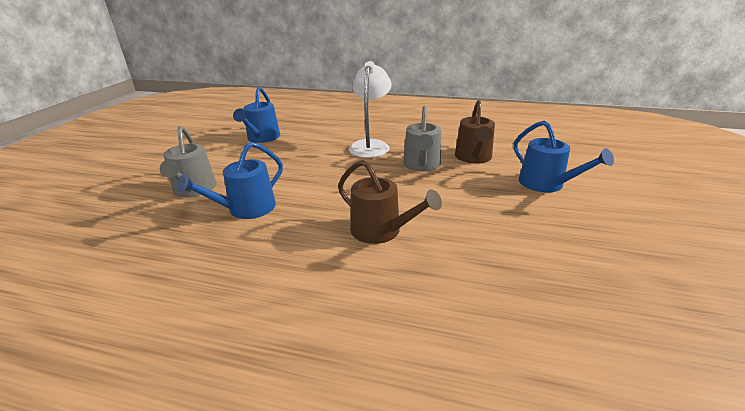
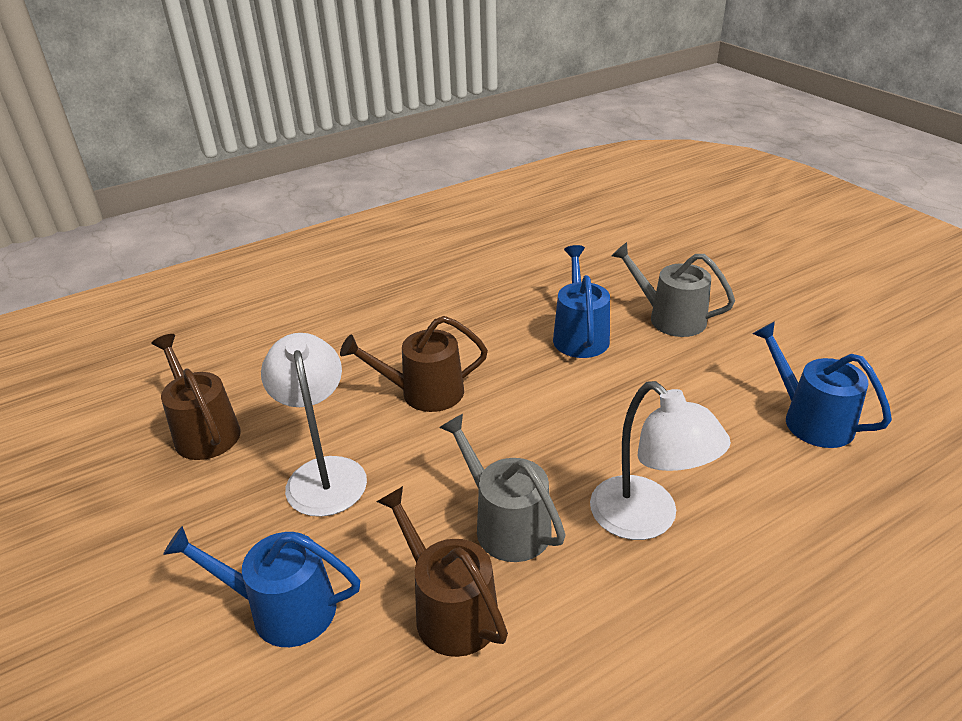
camera: 135 degrees right, 5 degrees up
none -> brown watering can [151,334,241,460]
none -> white lamp [261,333,367,517]

